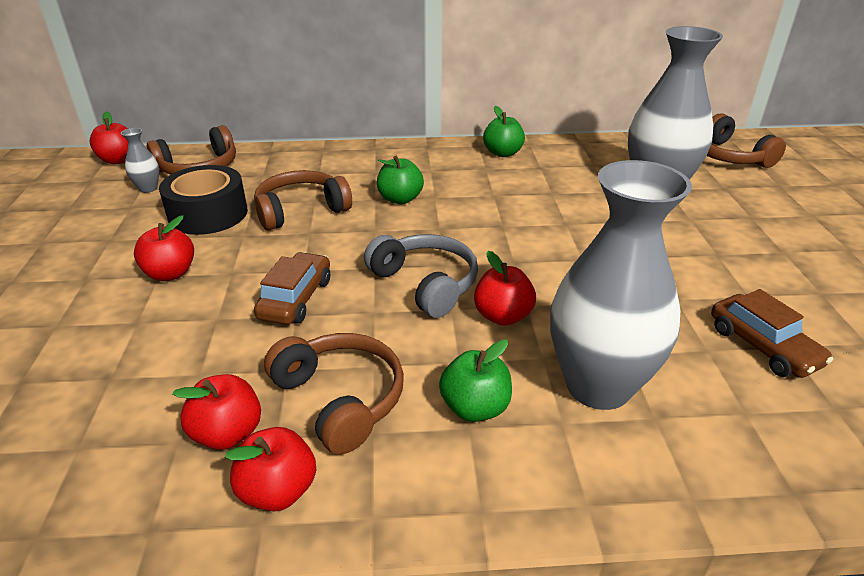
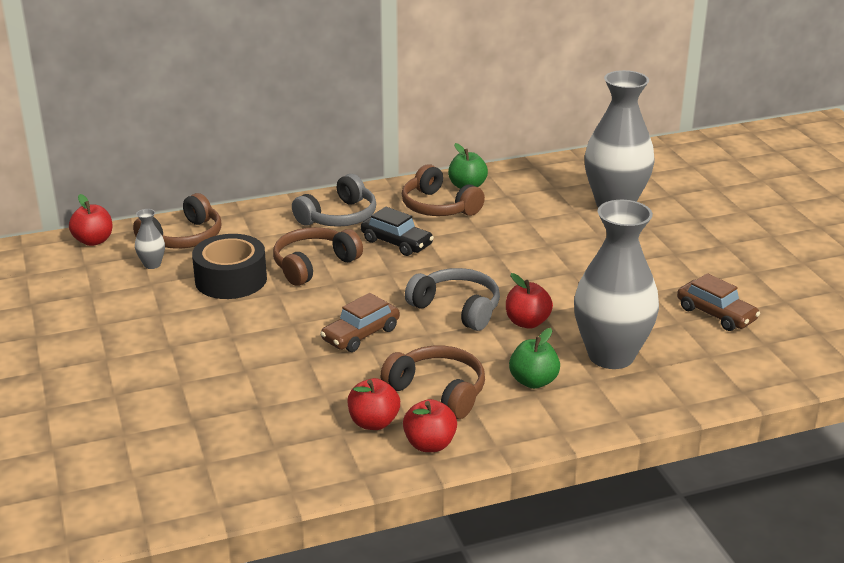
camera: 15 degrees left, 5 degrees down
red apple [134,215,194,281] -> none
brown car [254,252,330,325] -> brown car turned 135 degrees counterclockwise [320,293,400,352]
green apple [377,156,424,204] -> black car [361,207,434,256]
brown headphones [707,113,786,168] -> brown headphones moved to [402,164,485,216]
none -> grey headphones [292,174,376,227]

